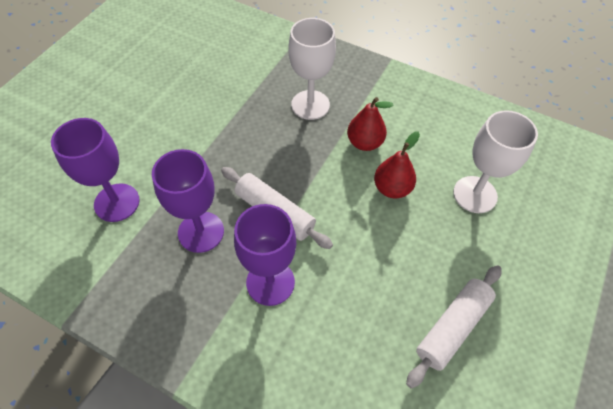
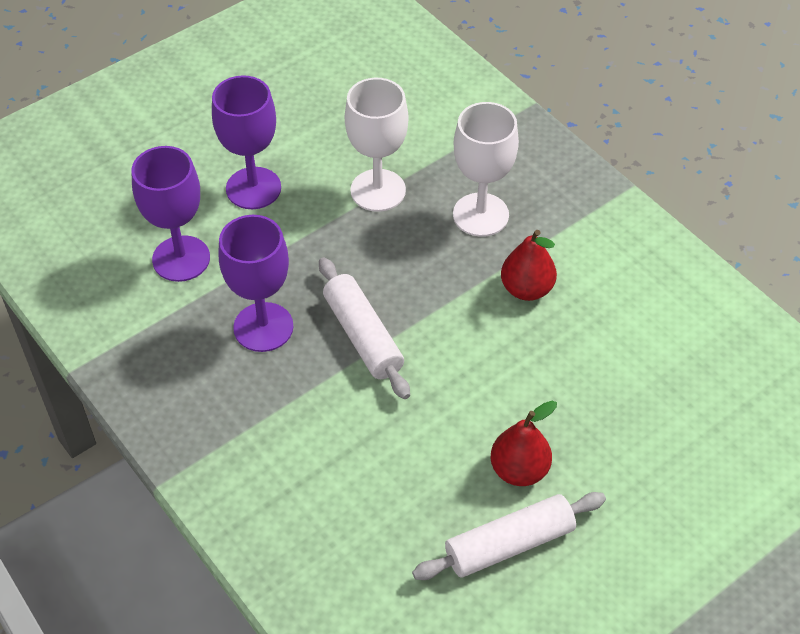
camera: 25 degrees right, 5 degrees down
purple goblet [234,204,296,306] -> purple goblet moved to [212,75,281,209]
red pear [374,131,420,198] -> red pear moved to [490,401,557,486]
white goblet [453,110,538,213] -> white goblet moved to [345,78,408,212]

